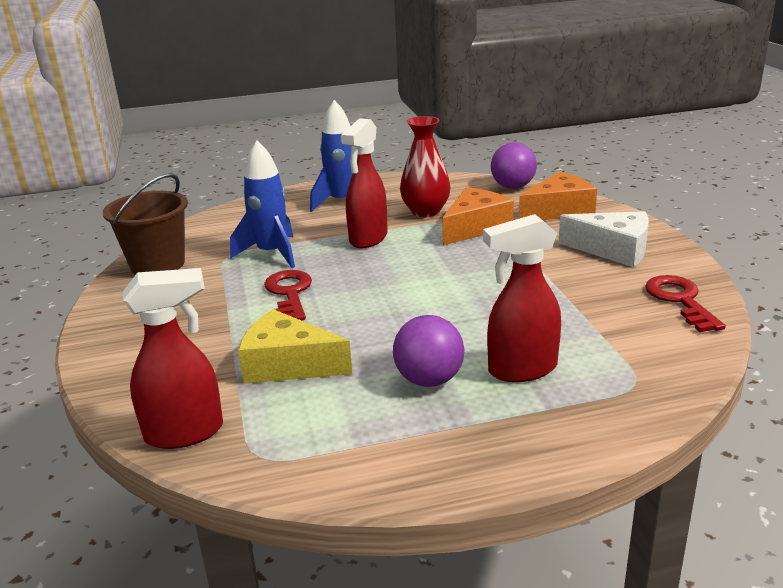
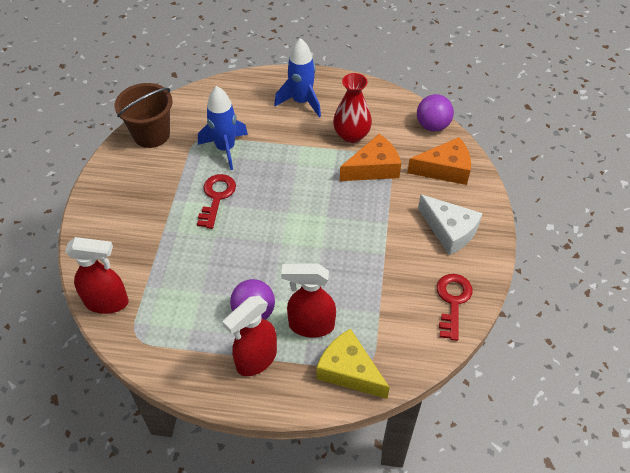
camera: 20 degrees right, 25 degrees up
yellow cheese [238,309,352,384] -> yellow cheese moved to [316,329,390,399]
red spray bottle [341,118,388,248] -> red spray bottle moved to [223,296,277,376]

